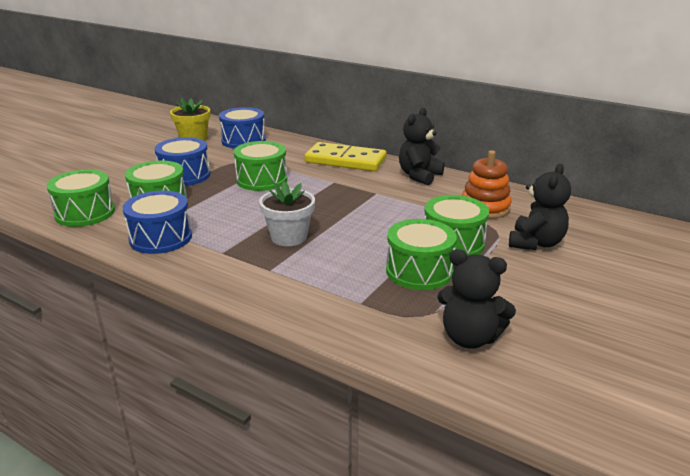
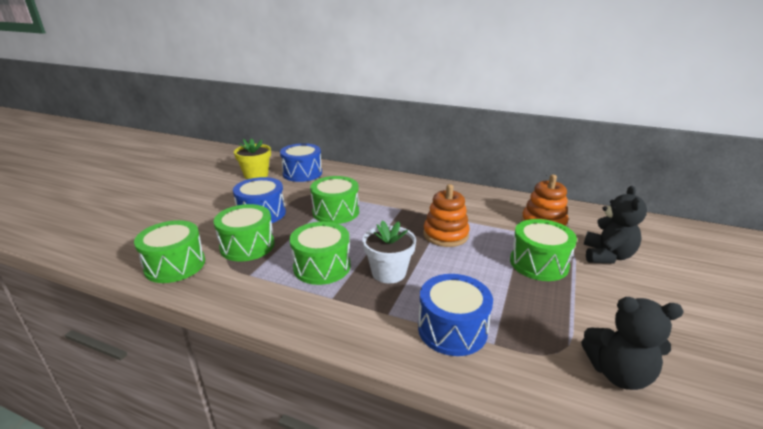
camera: 10 degrees left, 0 degrees up
blue drum [123,191,192,254] -> blue drum moved to [418,274,493,356]
yellow domino [305,142,387,171] -> none
green drum [386,219,457,290] -> green drum moved to [290,222,350,285]
black teddy bear [399,108,444,185] -> none
none -> orange stacking toy [423,184,470,247]

